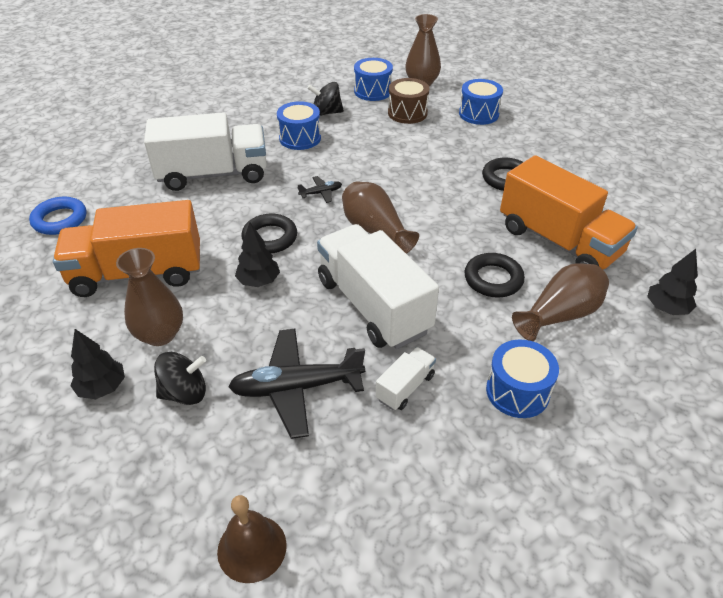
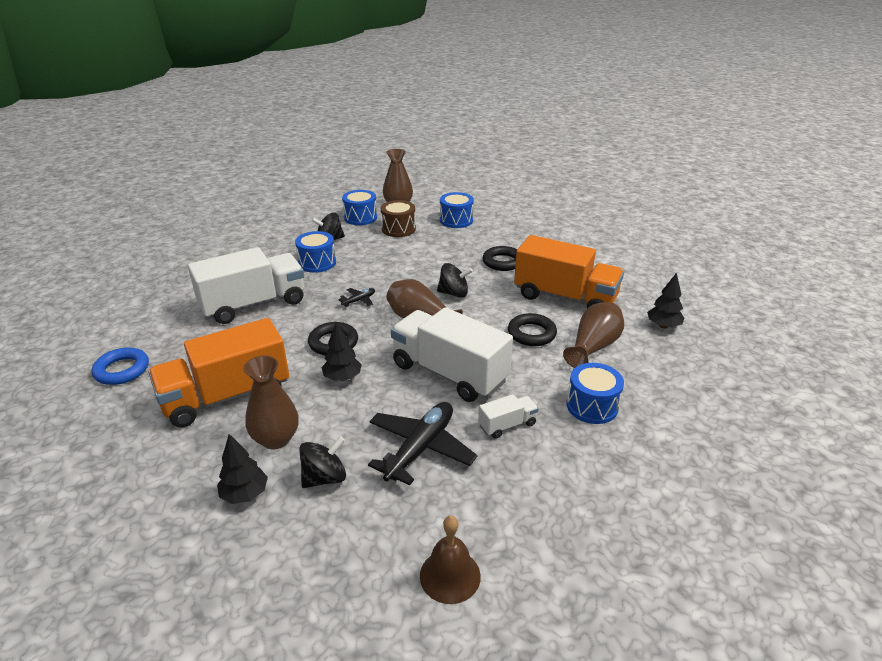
camera: 20 degrees left, 10 degrees down
black plane [228,329,365,439] -> black plane turned 150 degrees clockwise [368,402,477,485]
white truck [376,347,436,410] -> white truck turned 45 degrees clockwise [478,394,538,439]
none -> black spinning top [437,263,473,298]

